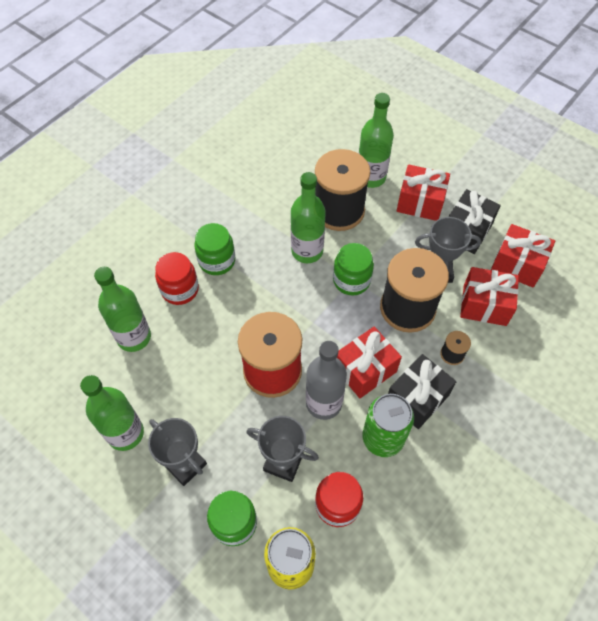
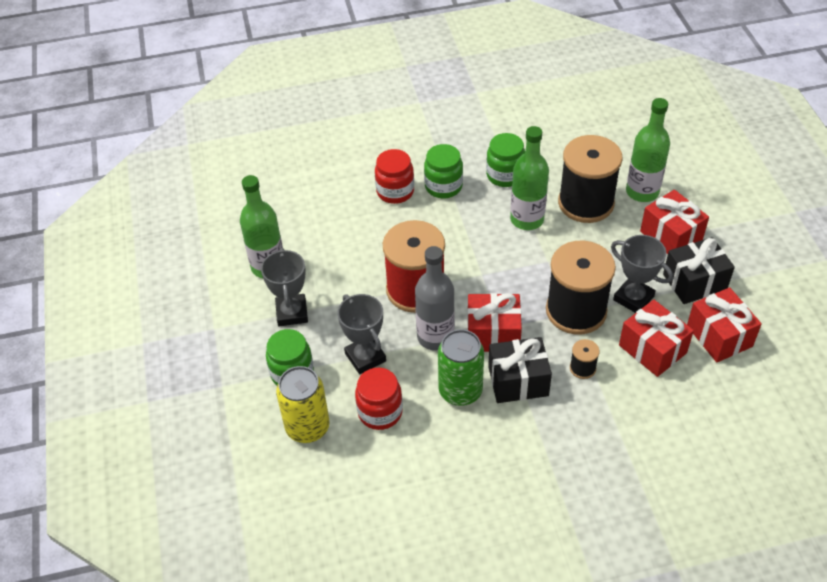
camera: 40 degrees right, 10 degrees down
green bottle [94,267,151,352] -> none
green jar [333,243,374,295] -> green jar moved to [486,133,525,187]

